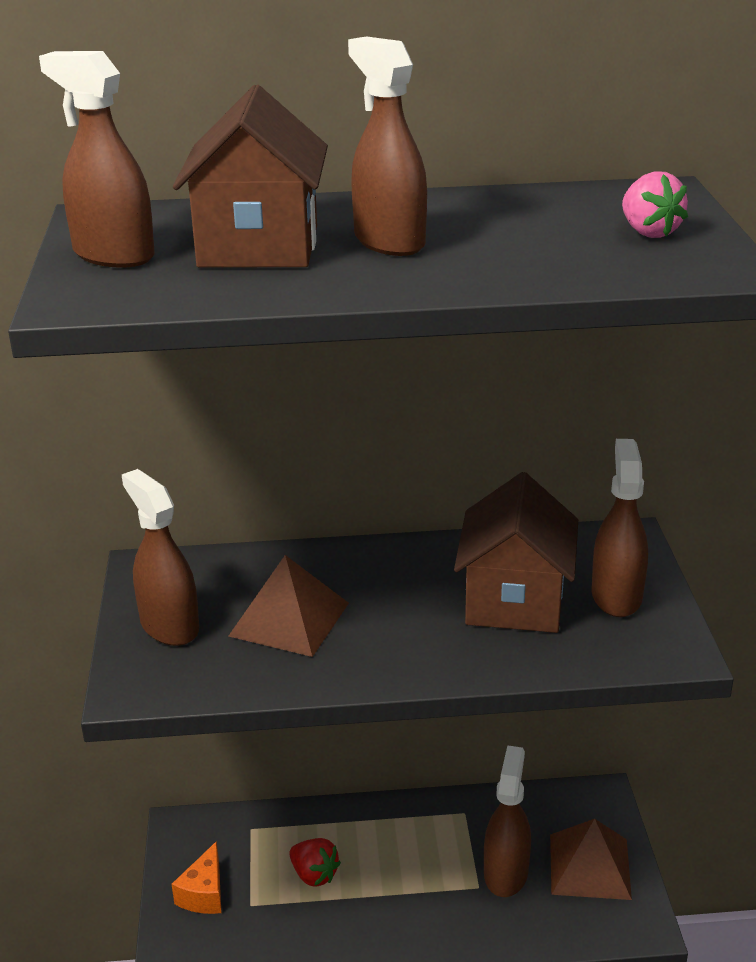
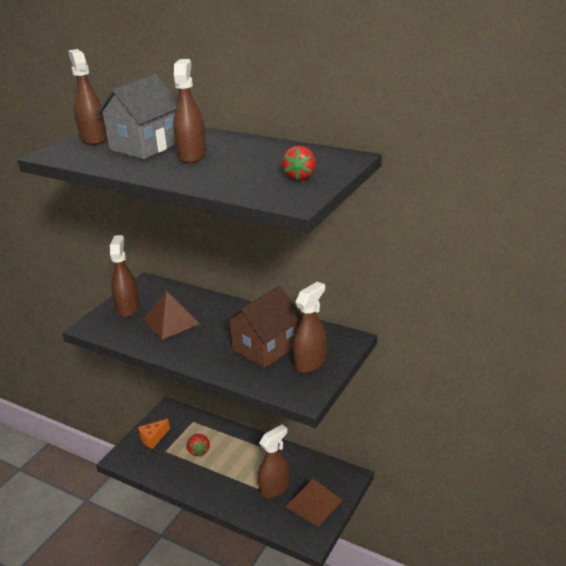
camera: 35 degrees right, 0 degrees up
brown house [173,85,328,267] -> grey house [96,74,178,159]
pink strawberry [622,171,688,238] -> red strawberry [282,146,316,180]

